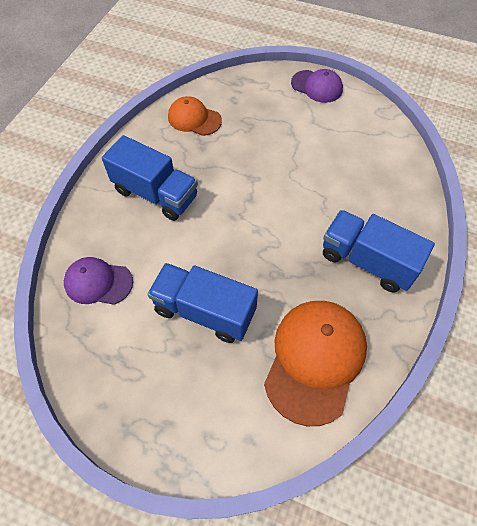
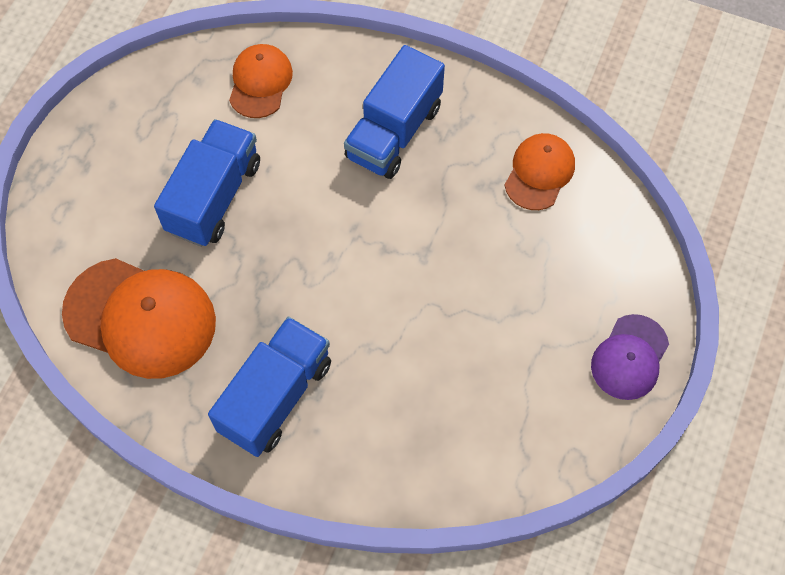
camera: 90 degrees right, 5 degrees up
purple cap [64,257,133,305] -> orange cap [229,44,293,118]

